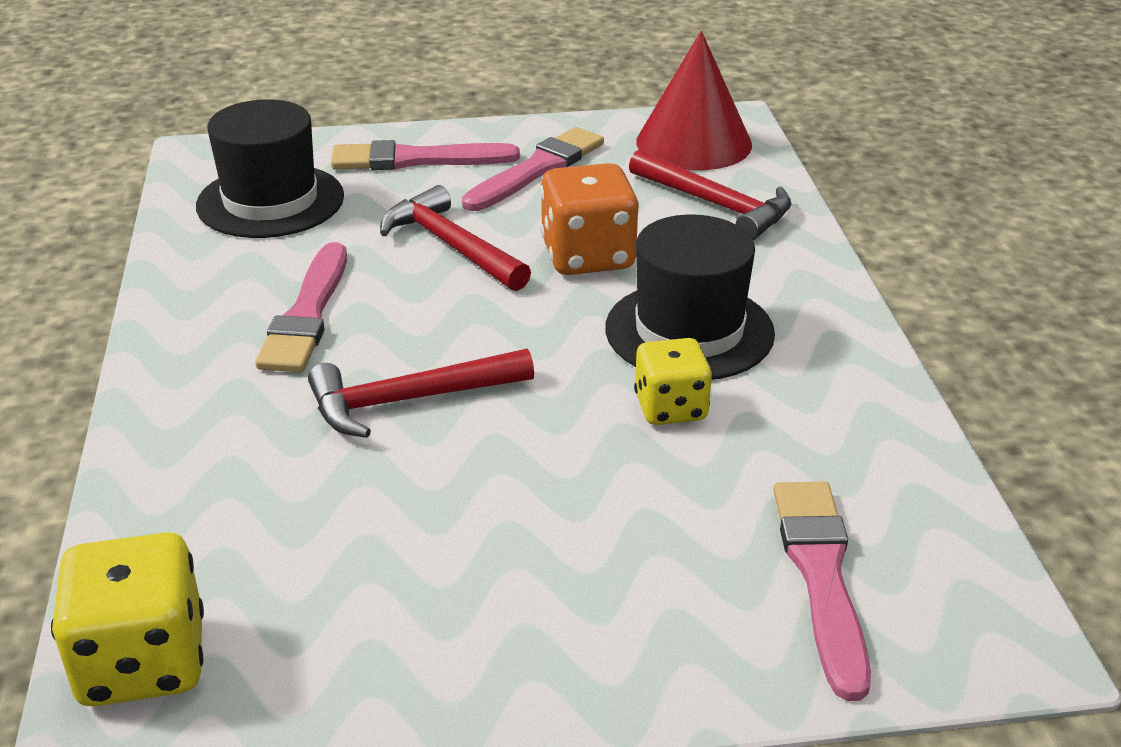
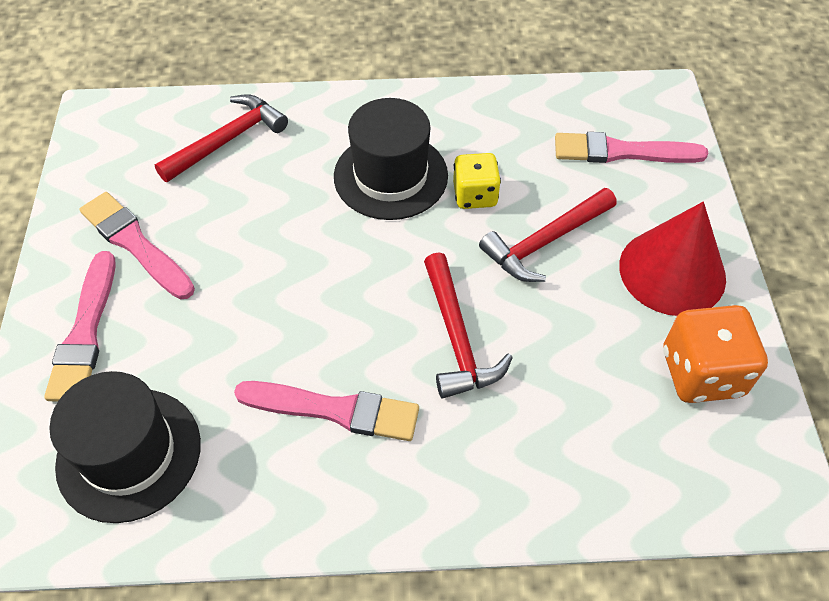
camera: 85 degrees left, 20 degrees up
yellow dice [51,532,204,706] -> none
red hammer [380,185,531,291] -> red hammer moved to [479,188,617,282]
orange dice [540,163,639,275] -> orange dice moved to [663,305,768,403]
red cone [637,31,752,170] -> red cone moved to [619,202,726,316]

